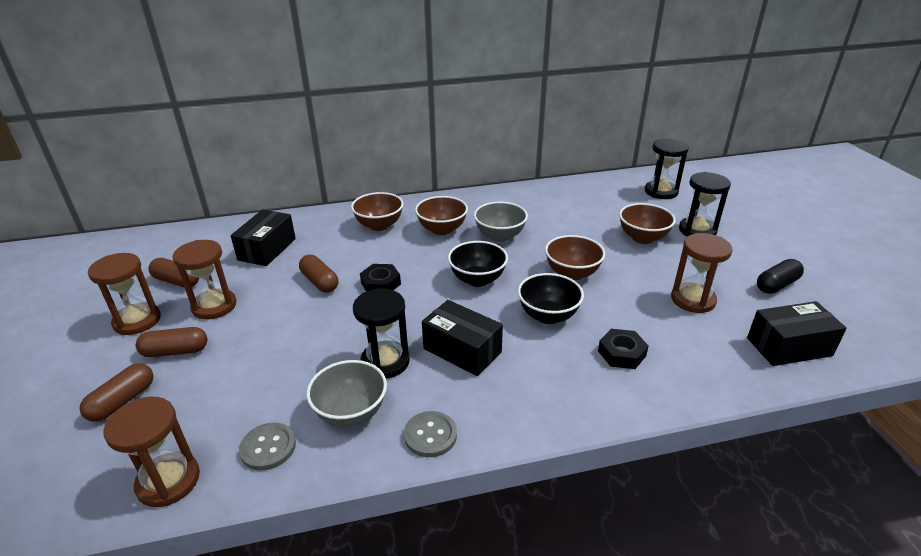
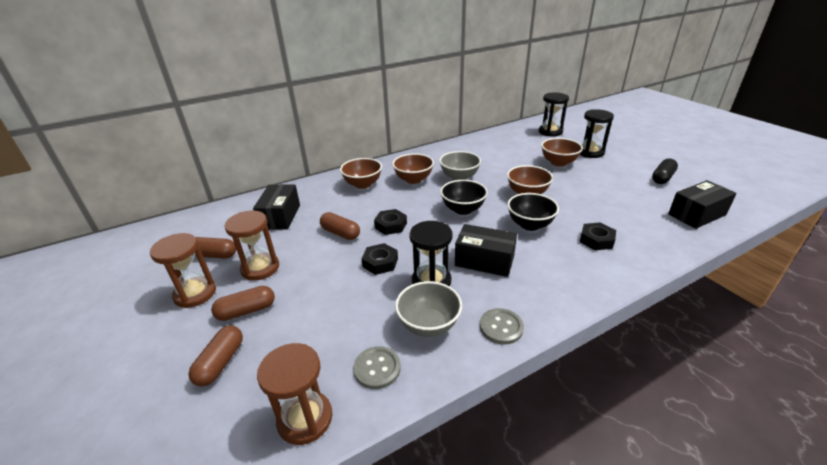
camera: 15 degrees left, 0 degrees up
brown hourglass [671,233,733,313] -> none
none -> black nut [361,243,398,275]

